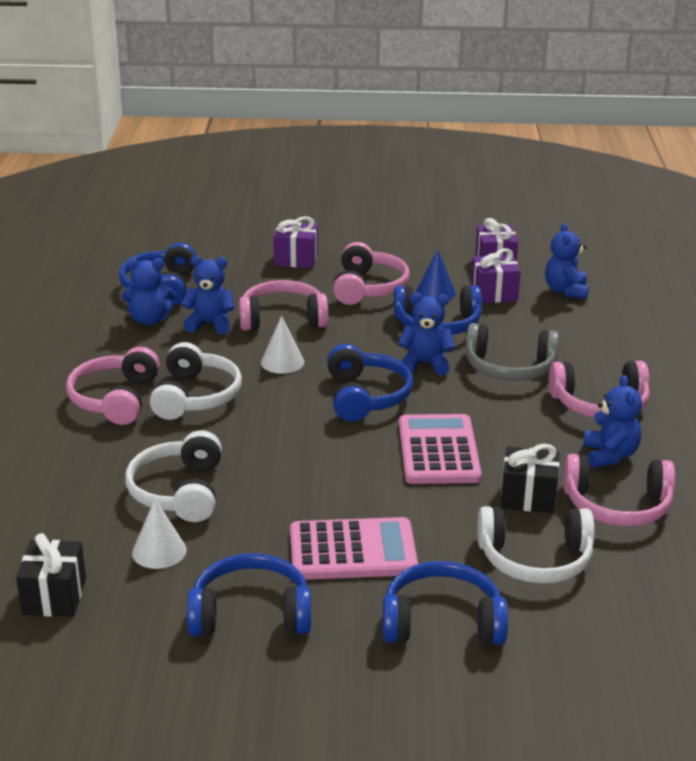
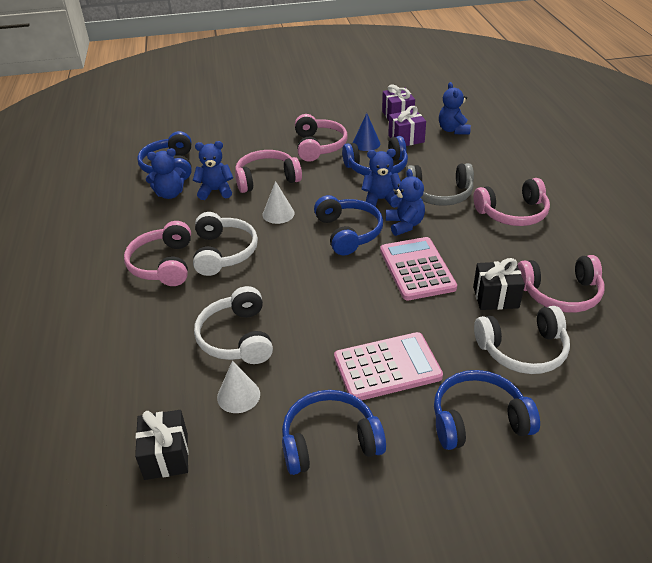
camera: 10 degrees left, 10 degrees up
purple gift [273,216,318,268] -> none
blue teddy bear [583,375,642,468] -> blue teddy bear moved to [386,169,425,236]

